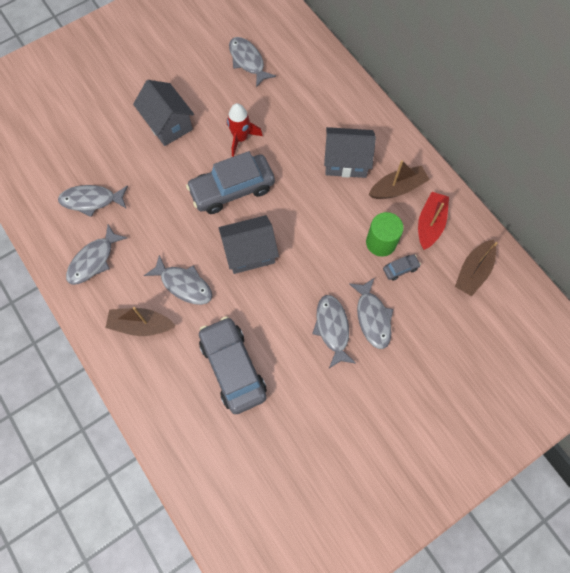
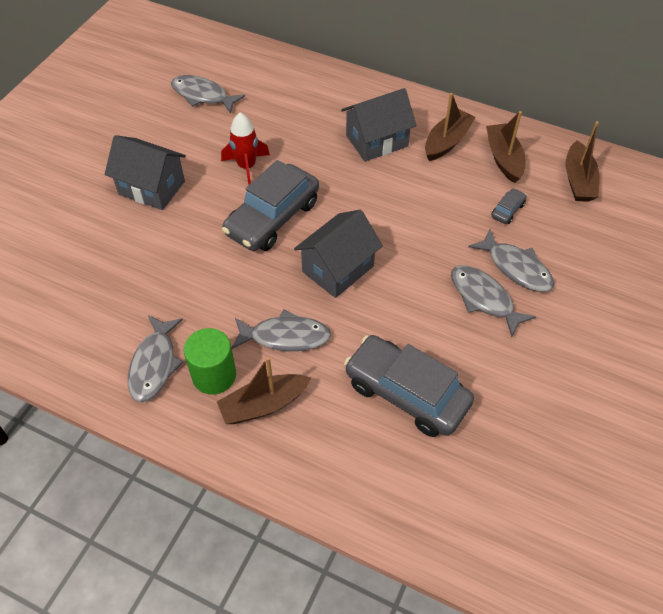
camera: 30 degrees left, 15 degrees down
grey fish [58,185,128,217] -> none
green cylinder [366,212,404,257] -> green cylinder moved to [184,328,236,395]
red boat [418,192,449,250] -> brown boat [486,111,526,183]

